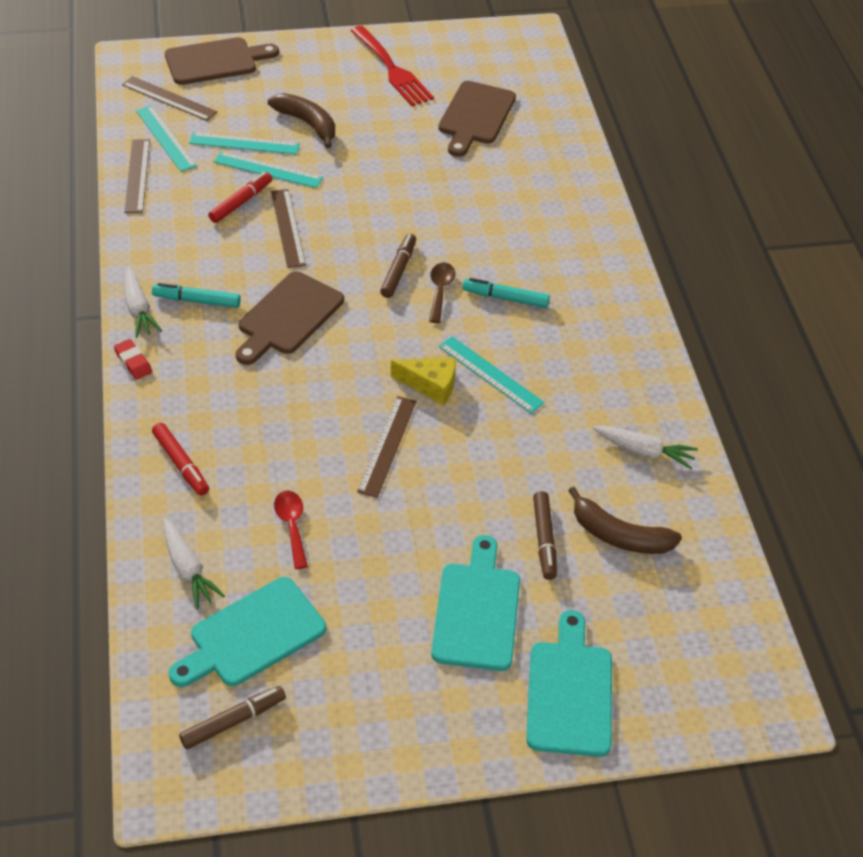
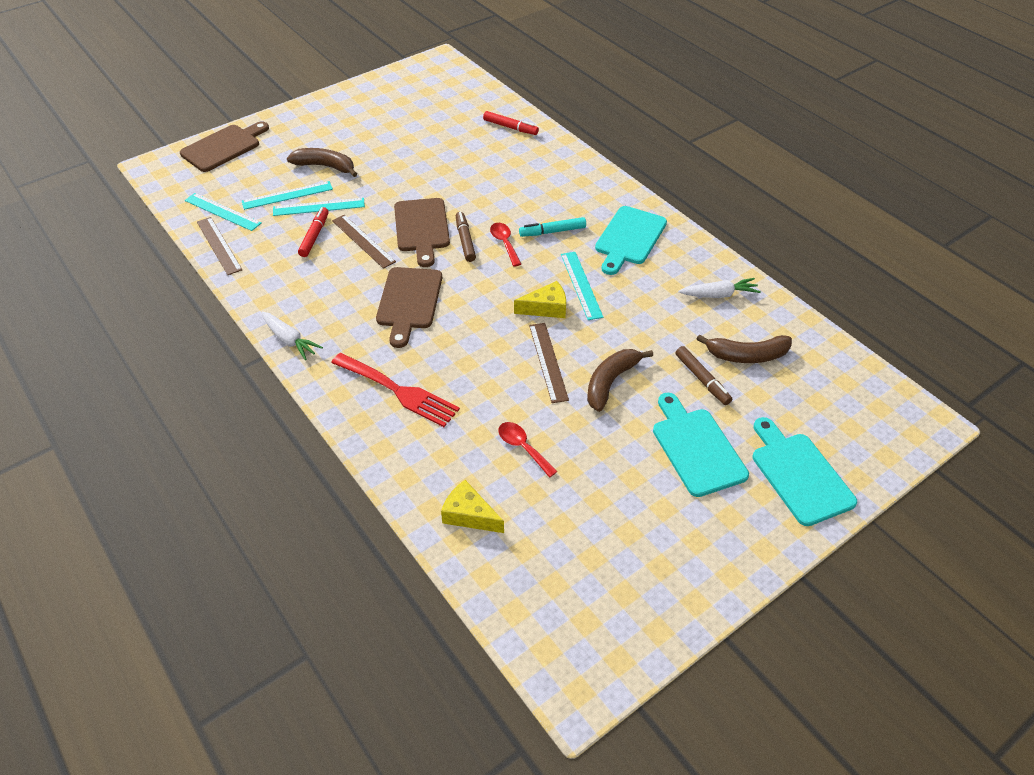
camera: 25 degrees left, 0 degrees up
red eraser [114,339,152,380] -> none
brown ruler [122,76,217,121] -> none
turquoise marker [152,283,241,308] -> none
red marker [152,423,209,496] -> red marker moved to [483,111,539,135]
white carrot [164,519,225,609] -> yellow cheese [441,480,504,533]
turquoise cutting board [169,577,326,687] -> turquoise cutting board moved to [595,206,667,275]
brown marker [179,686,286,749] -> none
red fork [350,26,434,106] -> red fork moved to [331,353,460,427]
brown spoon [429,263,455,323] -> red spoon [490,223,521,266]
brown cutting board [438,81,516,157] -> brown cutting board moved to [394,198,450,267]
turquoise ruler [439,336,545,413] -> turquoise ruler turned 60 degrees clockwise [561,252,603,320]
none -> brown banana [587,349,653,412]

